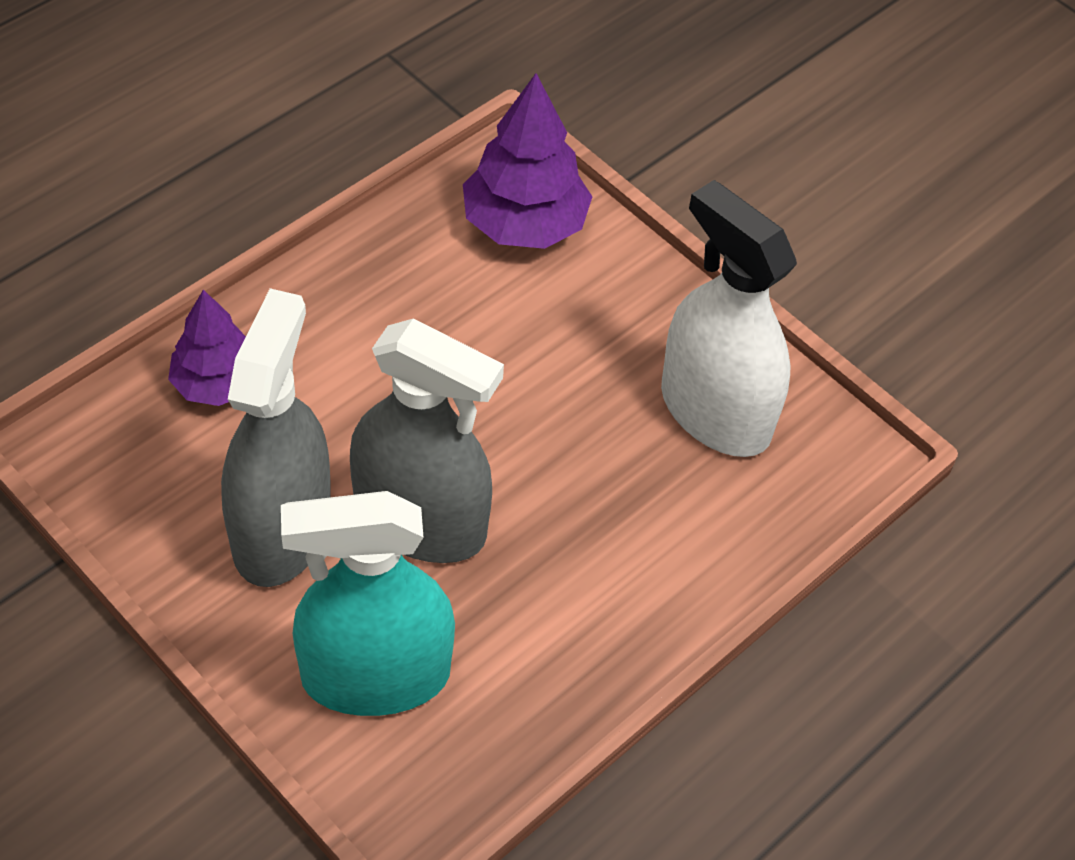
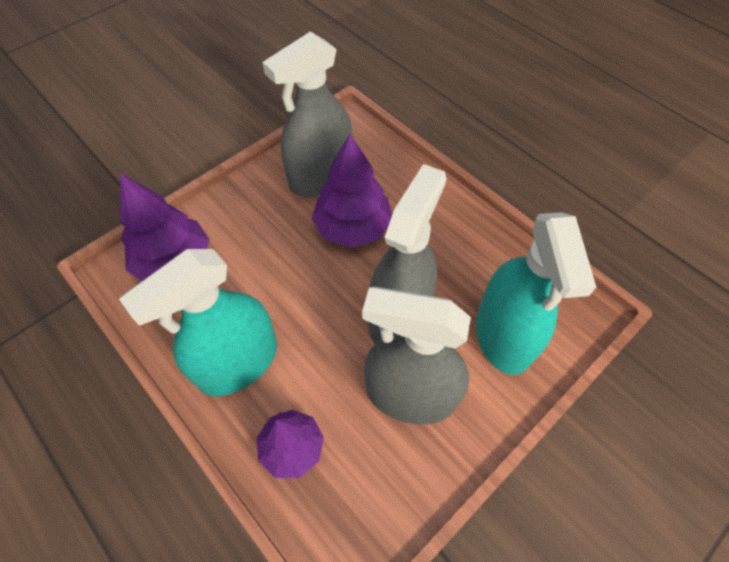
camera: 85 degrees left, 5 degrees up
white spray bottle [661,180,797,457] -> grey spray bottle [262,31,352,197]
none -> turquoise spray bottle [119,249,277,396]
none -> purple tree [312,134,392,248]

